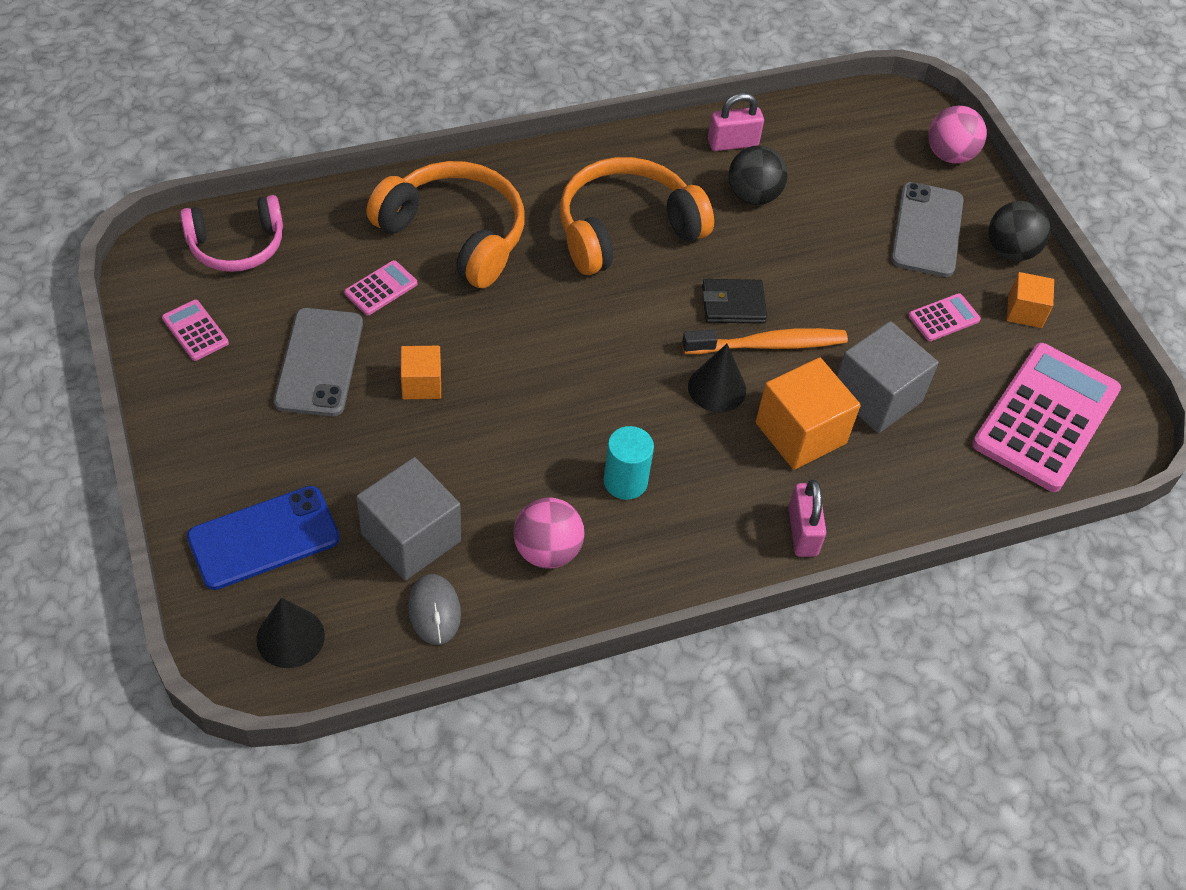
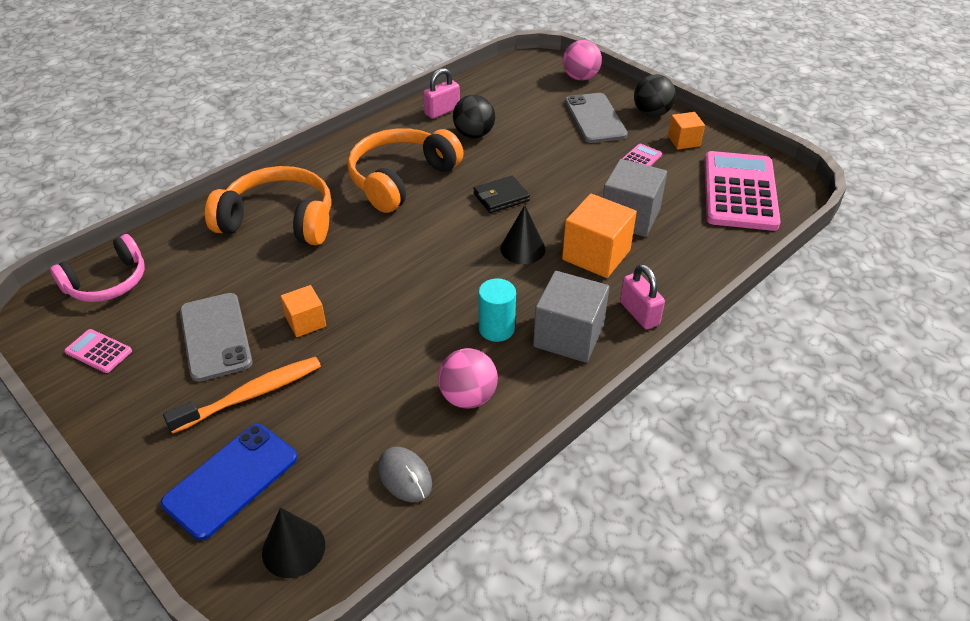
camera: 20 degrees left, 10 degrees down
pink calculator [344,260,418,315] -> none
grey cube [356,457,461,580] -> grey cube moved to [533,271,609,363]
orange toothbrush [682,328,848,354] -> orange toothbrush moved to [163,357,321,434]

